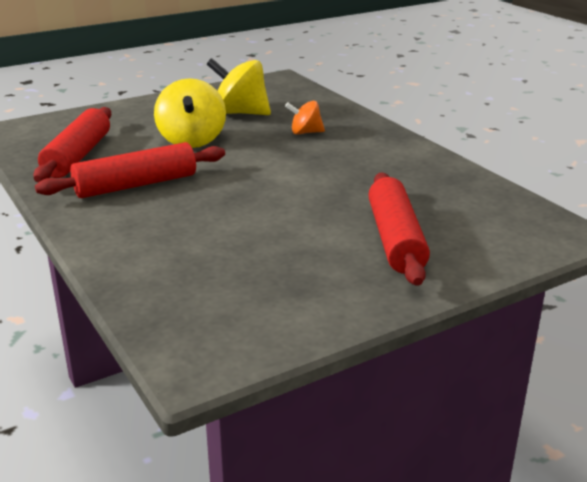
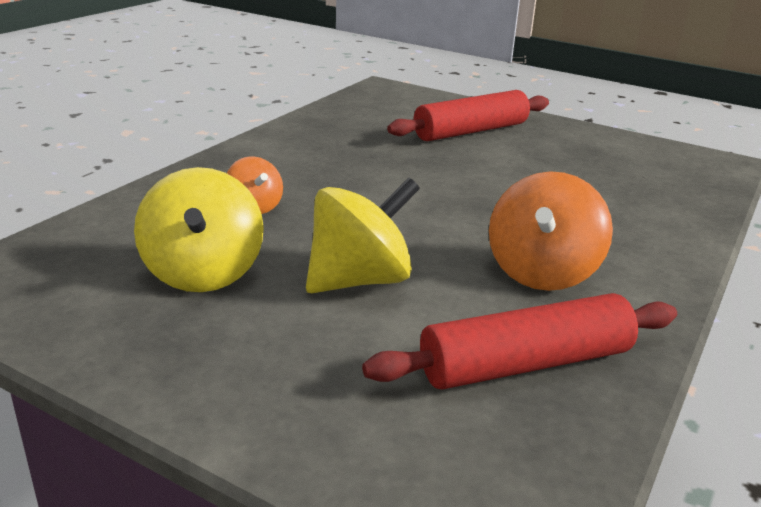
camera: 120 degrees left, 0 degrees up
red rolling pin [35,142,225,198] -> orange spinning top [489,171,613,291]

